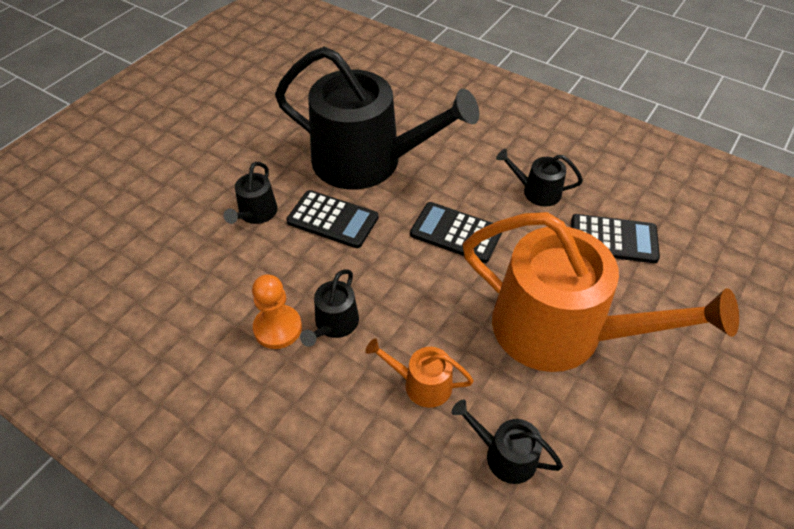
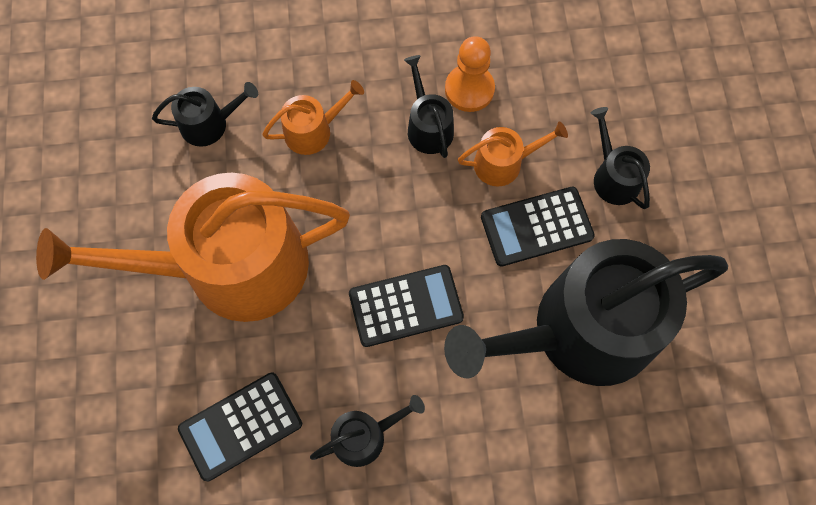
camera: 140 degrees right, 20 degrees up
none -> orange watering can [458,122,568,186]

